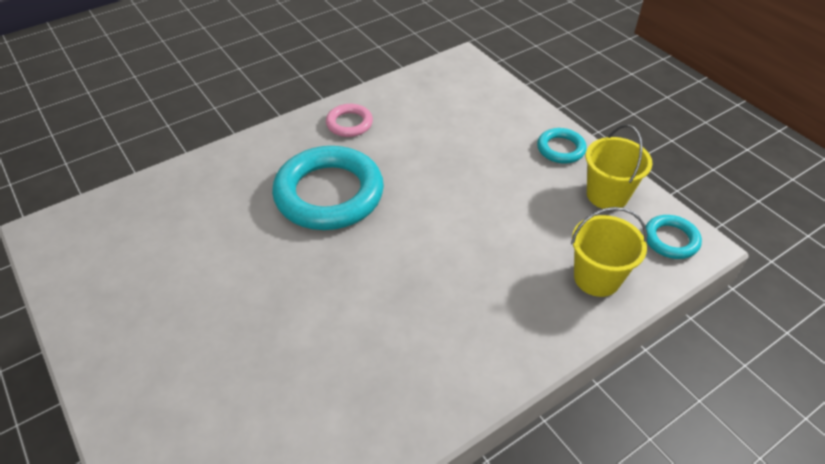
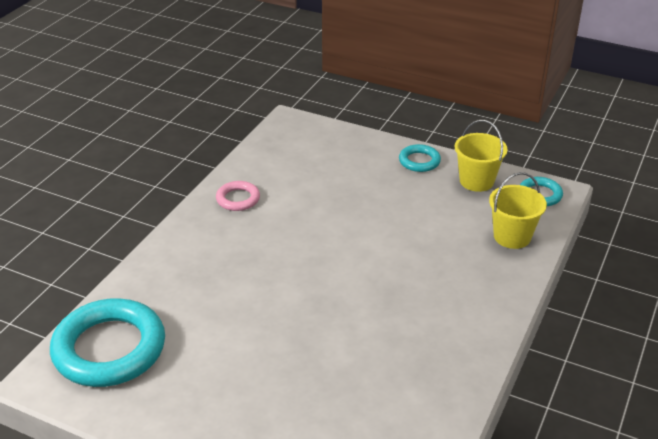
camera: 30 degrees left, 10 degrees down
turquoise ring [272,146,384,230] -> turquoise ring moved to [50,298,165,387]

